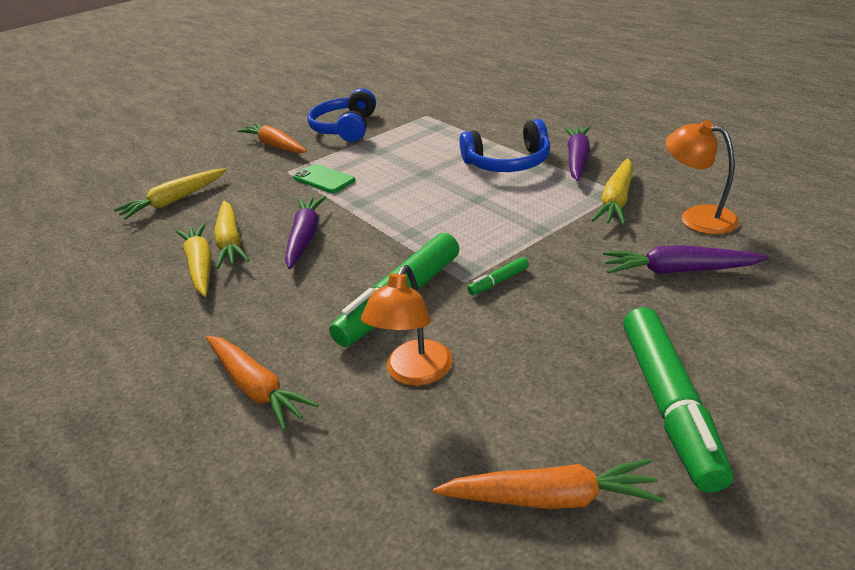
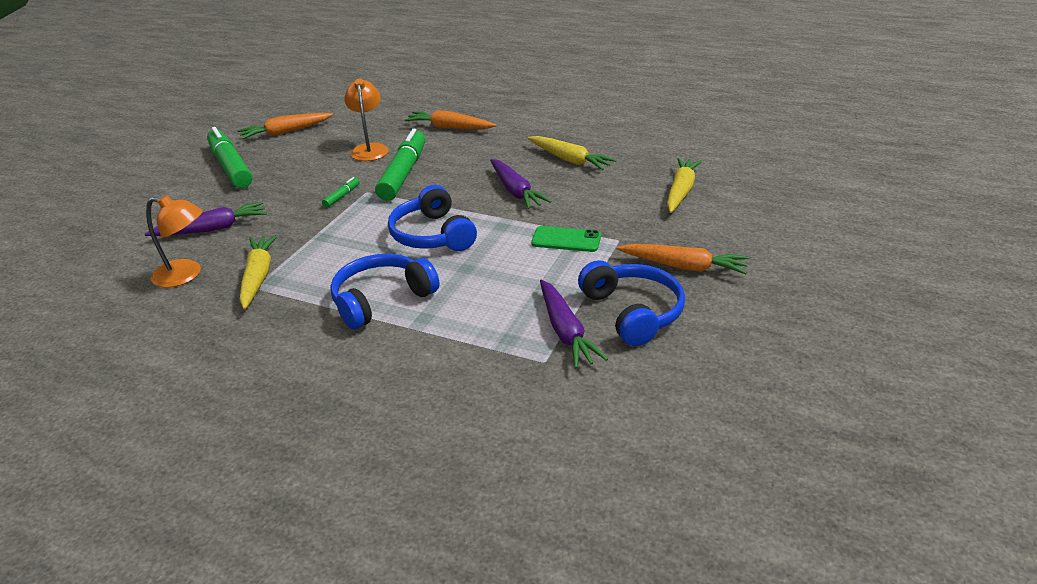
camera: 150 degrees right, 0 degrees up
yellow carrot [214,201,249,269] -> none
purple carrot [564,126,591,181] -> purple carrot moved to [540,279,608,368]
none -> blue headphones [388,185,477,251]

